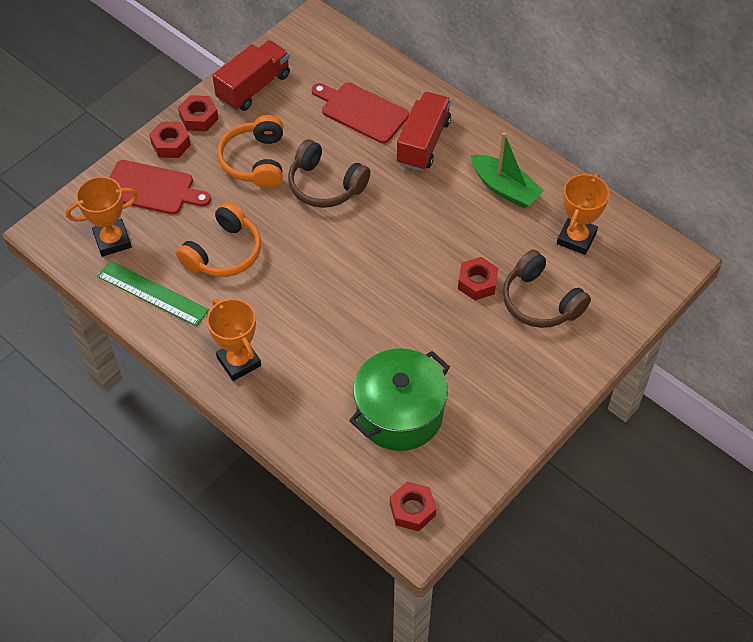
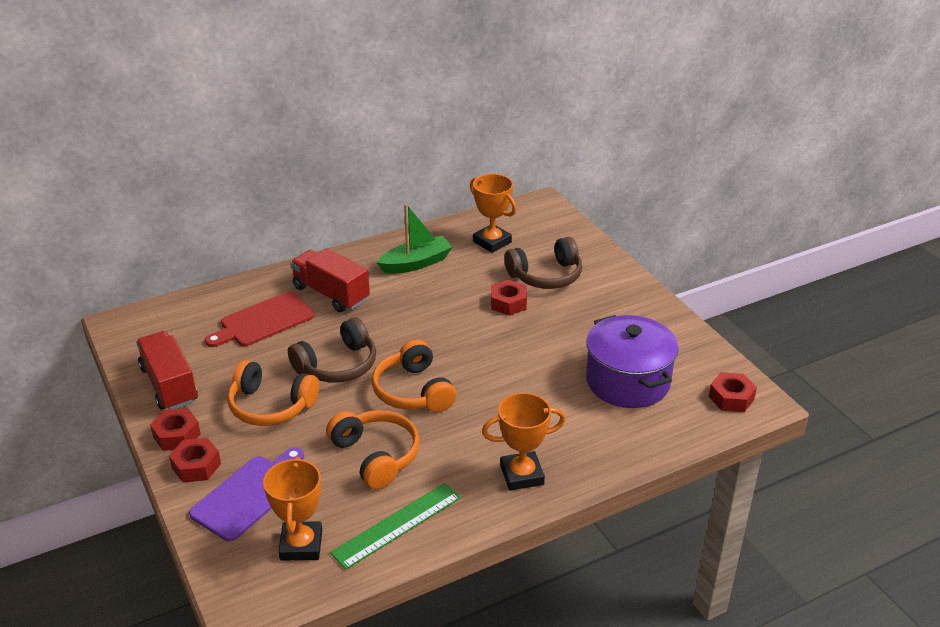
camera: 70 degrees left, 20 degrees down
red cutting board [109,160,211,214] -> purple cutting board [189,447,304,541]
green pot [349,348,450,451] -> purple pot [586,315,679,408]
none -> orange headphones [372,339,457,412]

